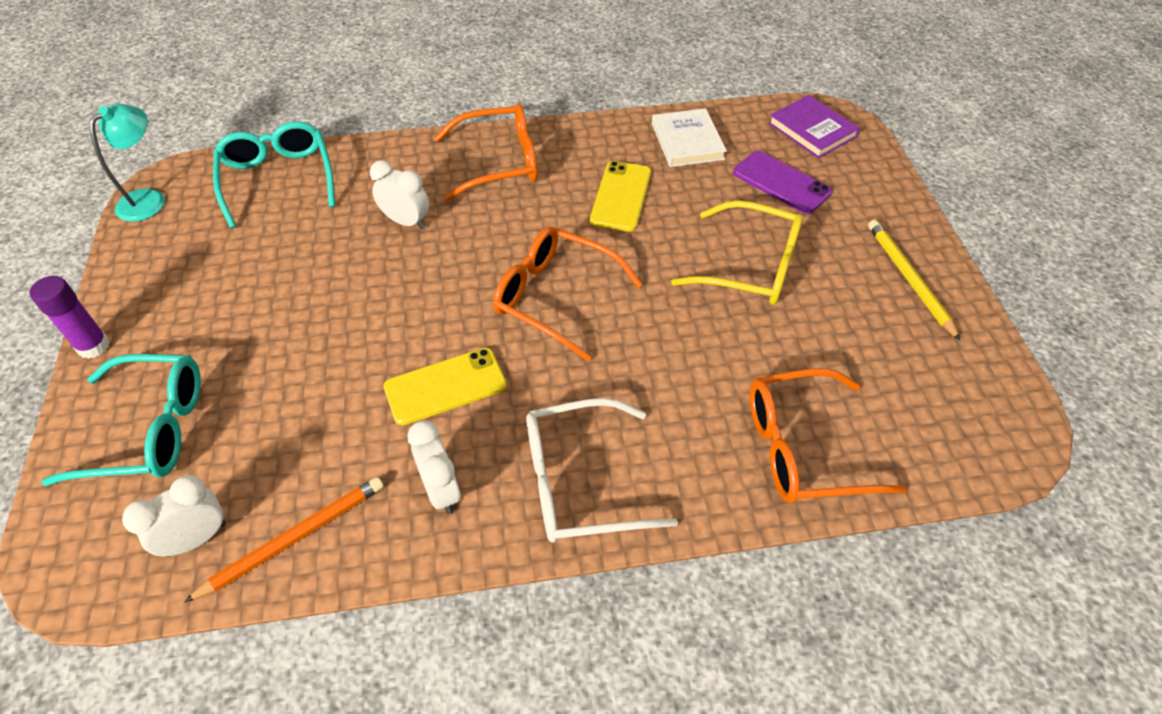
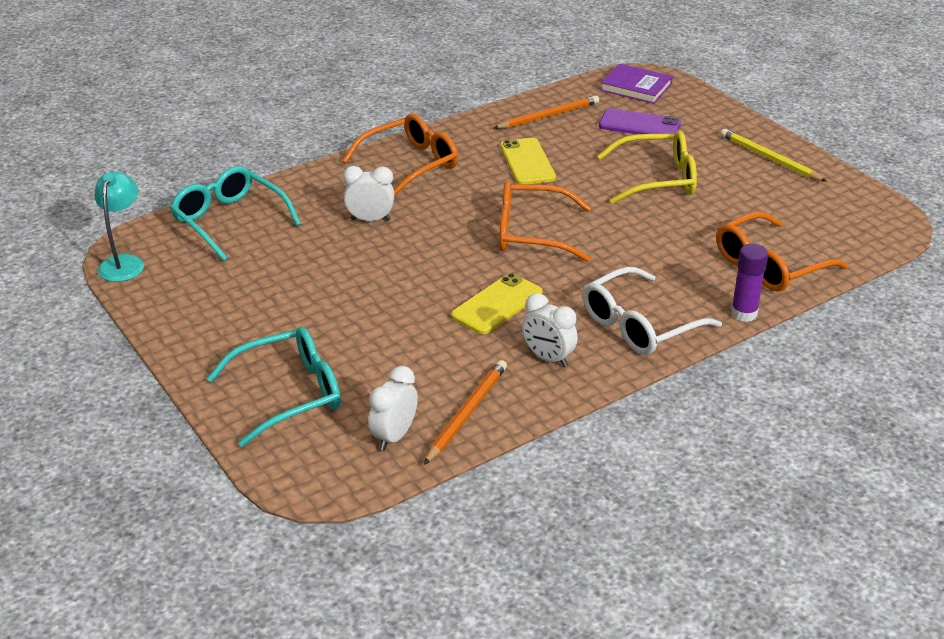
camera: 25 degrees left, 15 degrees down
purple glue stick [30,276,110,359] -> purple glue stick moved to [731,244,768,322]
white book [652,108,727,167] -> orange pencil [494,95,599,129]

